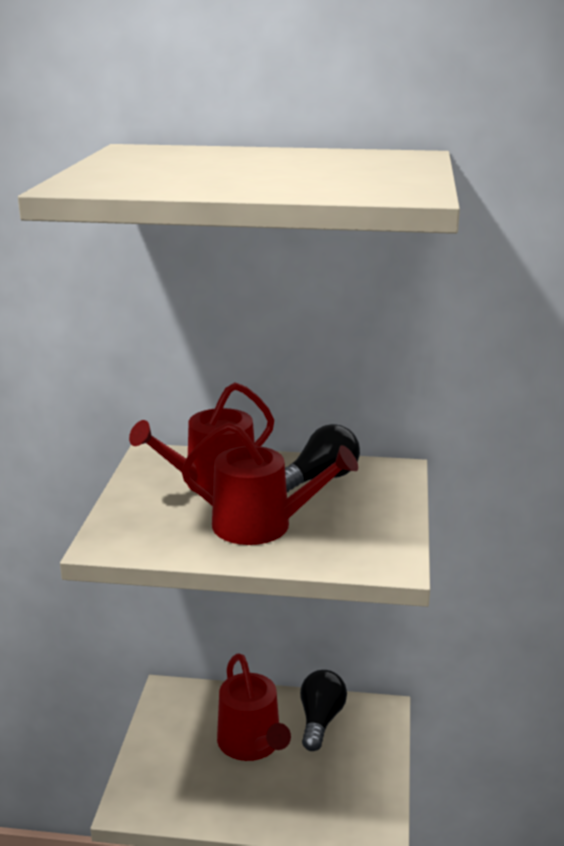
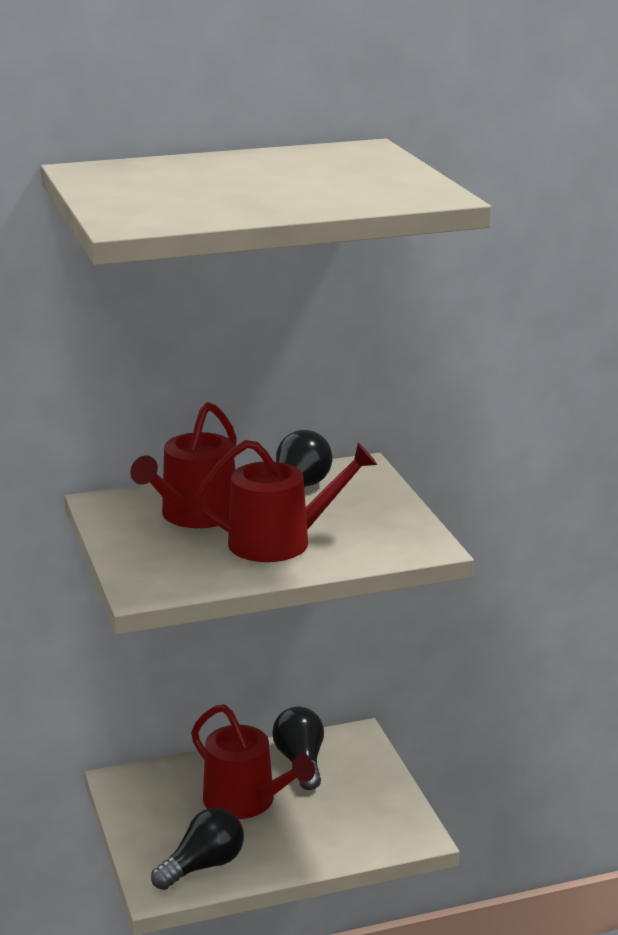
camera: 25 degrees left, 0 degrees up
none -> black light bulb [151,808,244,890]

